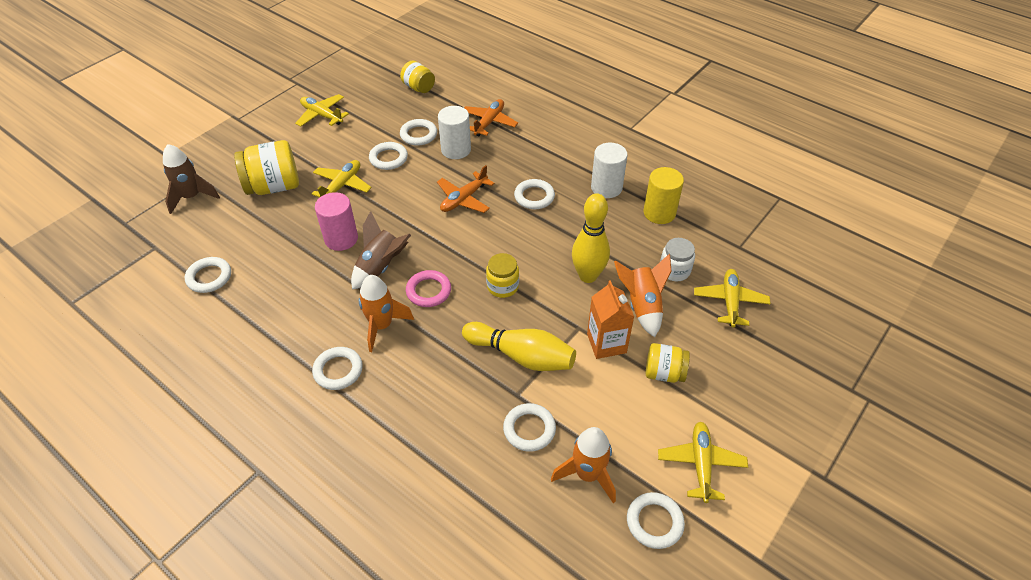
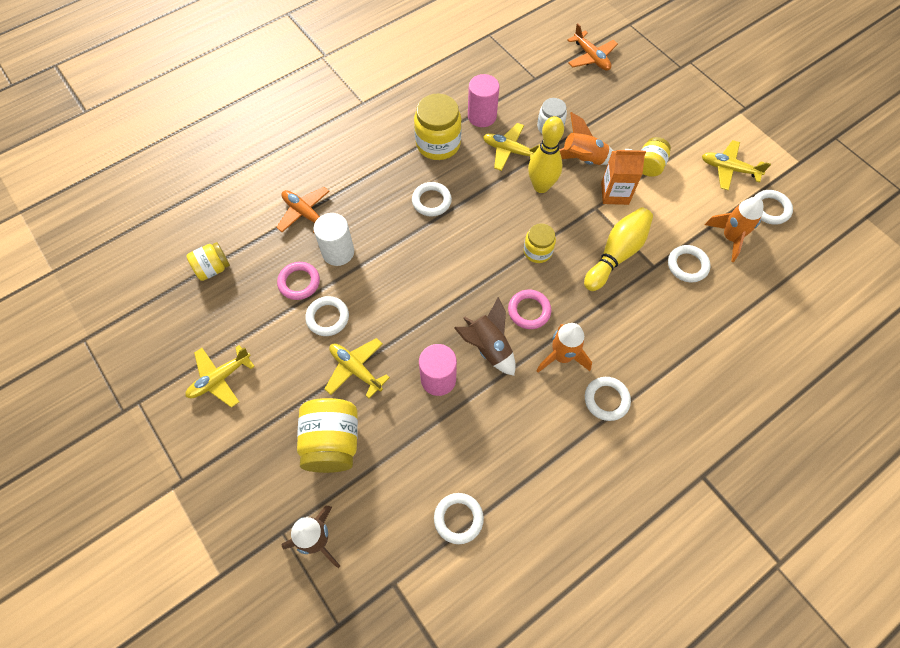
camera: 75 degrees left, 15 degrees up
white ring [400,119,437,146] -> pink ring [277,262,320,300]
orange plane [437,165,495,213] -> orange plane moved to [567,23,618,71]
white cylinder [591,142,627,198] -> yellow jar [414,94,462,160]
yellow cylinder [643,167,684,224] -> pink cylinder [468,74,499,127]
yellow plane [694,269,770,328] -> yellow plane moved to [483,123,540,171]

